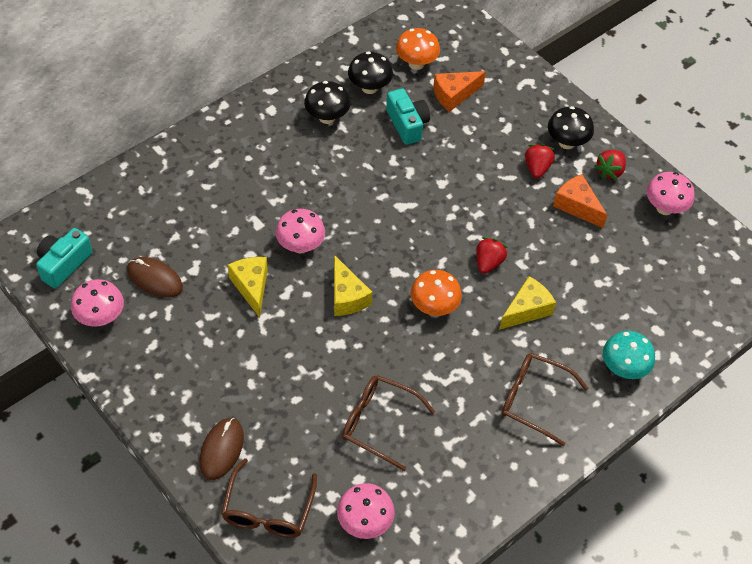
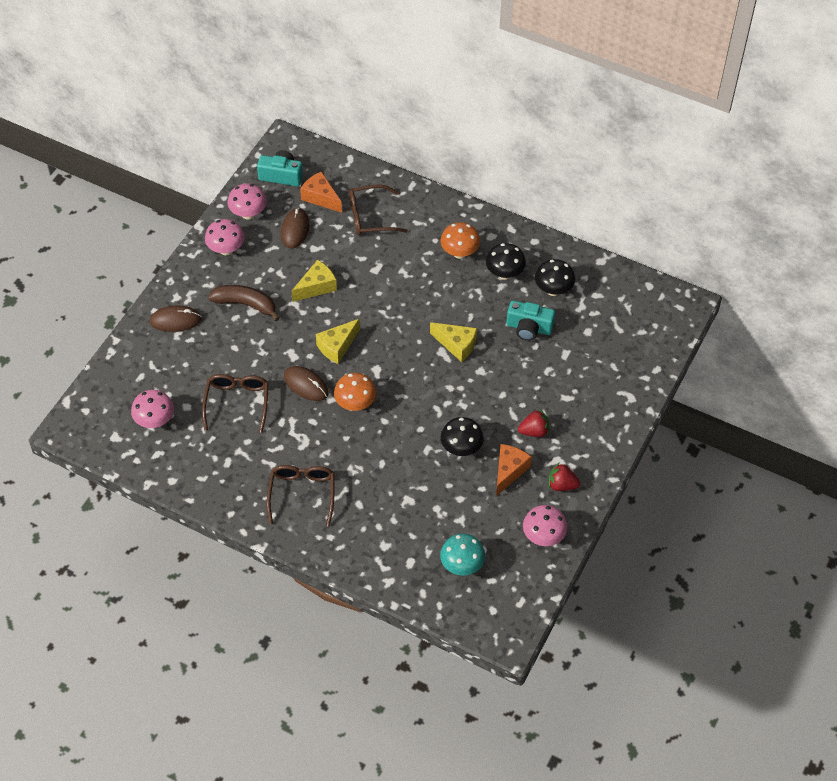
camera: 70 degrees right, 0 degrees up
brown glasses [221,458,317,538] -> brown glasses moved to [349,185,407,236]
pink mushroom [275,209,325,253] -> pink mushroom moved to [205,219,245,255]
turquoise camera [386,88,430,145] -> turquoise camera turned 60 degrees clockwise [507,301,555,341]
orange mushroom [396,28,440,70] -> orange mushroom moved to [440,222,480,259]
orange cheese [433,71,486,112] -> orange cheese moved to [300,171,342,213]
red strawberry [477,237,508,274] -> none
yellow cheese [499,276,556,330] -> yellow cheese moved to [430,322,477,362]
black mushroom [548,106,594,149] -> black mushroom moved to [441,417,484,456]
turquoise mushroom [603,331,655,379] -> turquoise mushroom moved to [440,533,485,576]
none -> brown banana [208,285,280,321]
none -> brown mouse [284,366,329,401]

